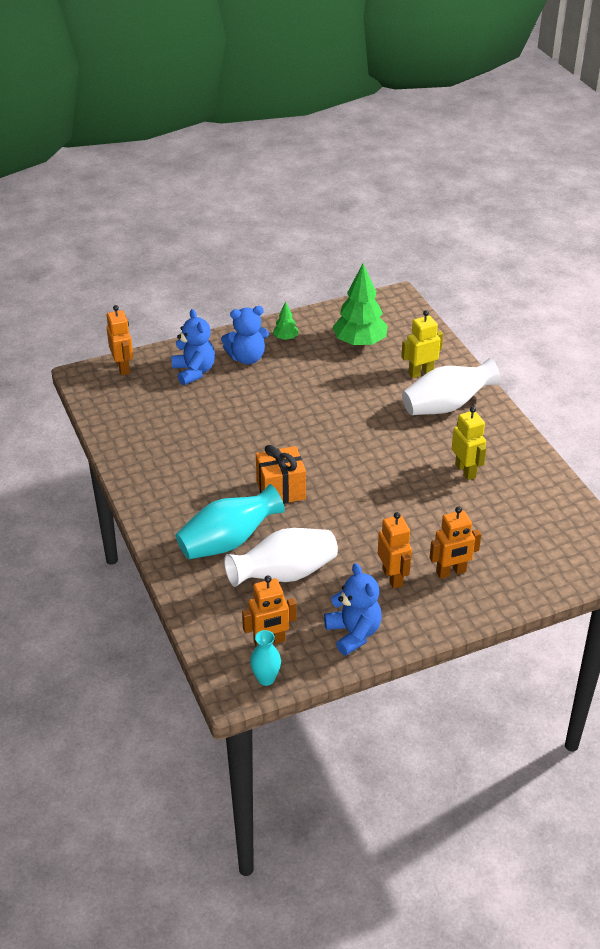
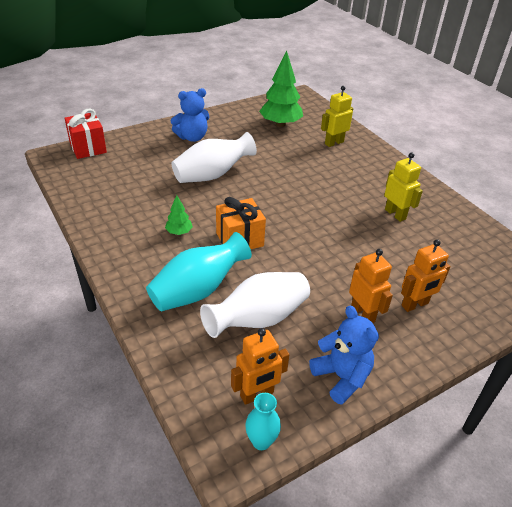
camera: 10 degrees left, 0 degrees up
orange robot [107,305,133,375] -> red gift [64,109,107,159]
blue teddy bear [171,309,215,385] -> none
green tree [273,301,299,340] -> green tree moved to [165,195,193,235]
white vase [402,358,501,415] -> white vase moved to [171,132,257,183]

